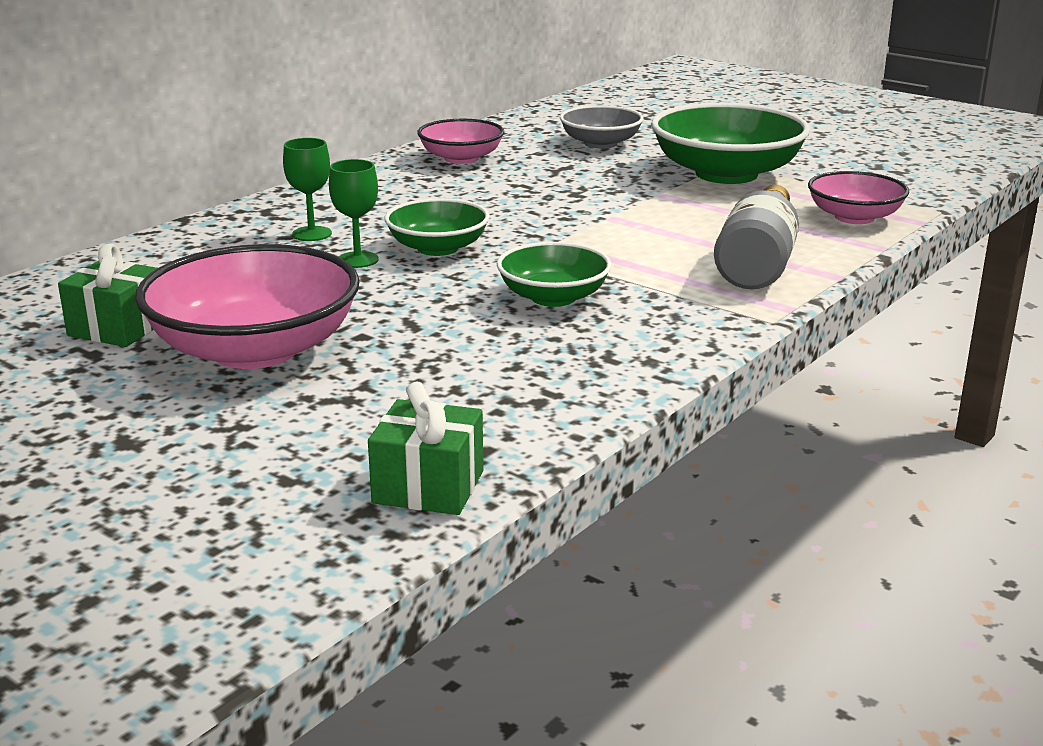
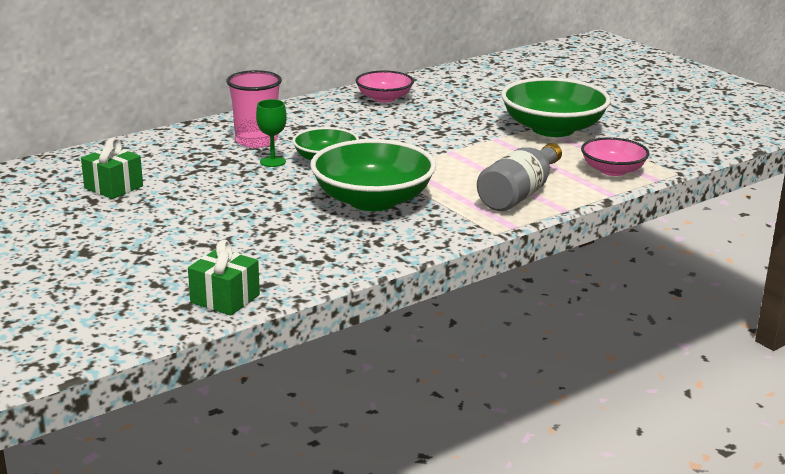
camera: 15 degrees right, 0 degrees up
pink bowl [135,244,360,369] -> none
green goblet [283,138,332,241] -> pink cup [226,70,282,148]
green bowl [497,242,612,307] -> green bowl [310,139,436,211], size x1.73
grey bowl [560,105,644,149] -> none

